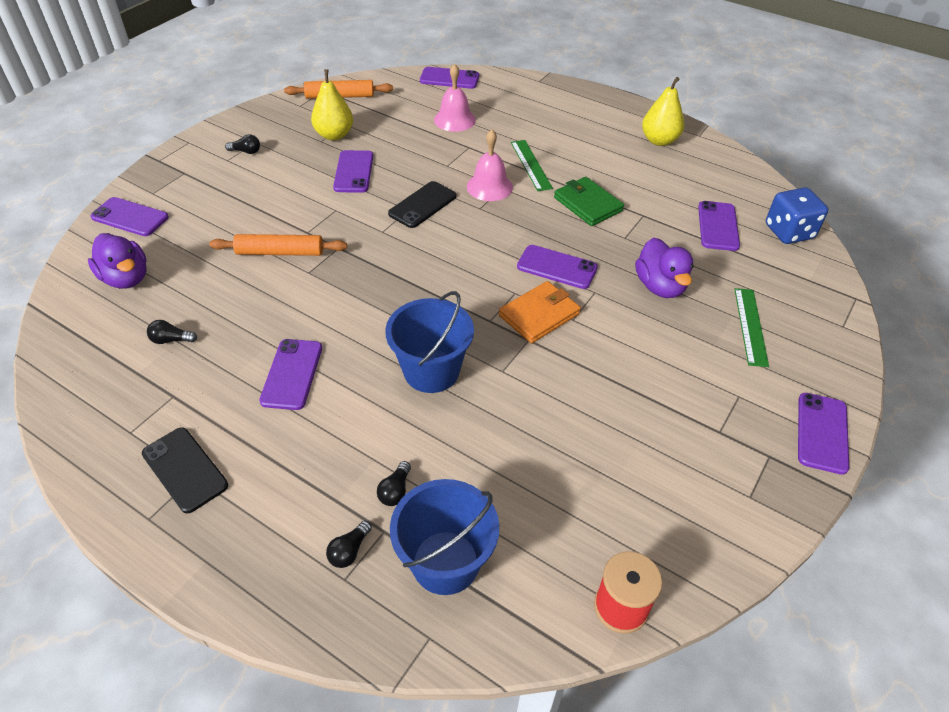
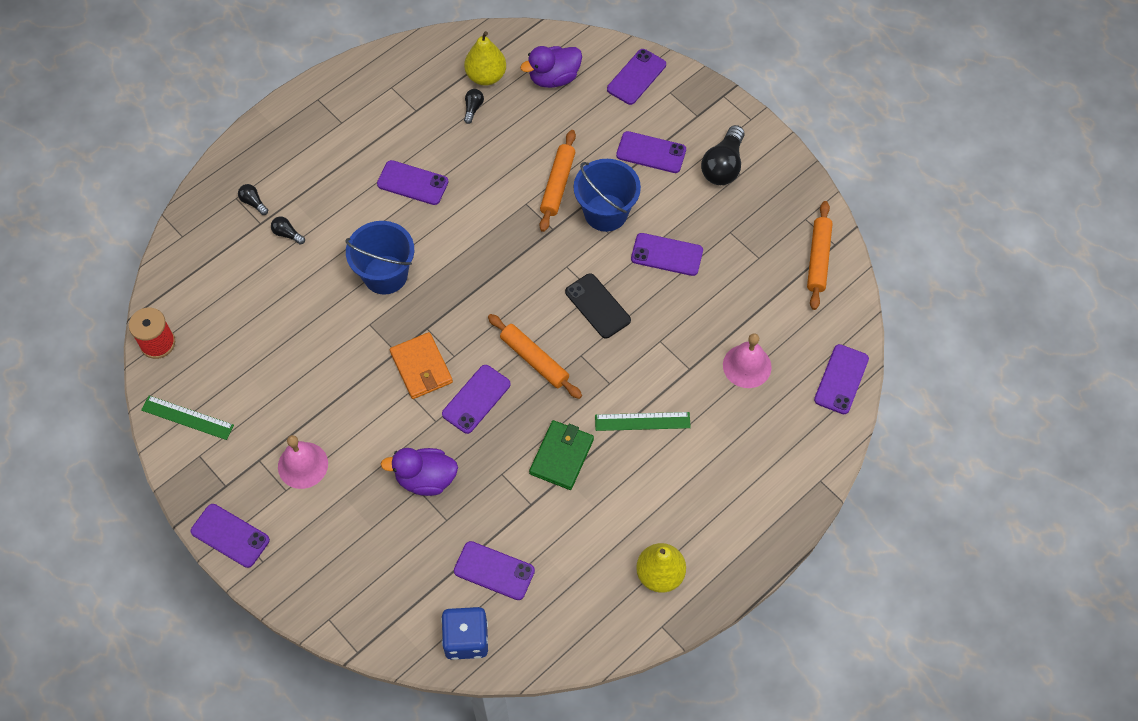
camera: 105 degrees right, 15 degrees up
black phone [142,427,228,513] -> none
black light bulb [225,134,260,154] -> black light bulb [701,125,744,185], size x2.05
yellow pear [311,69,353,141] -> yellow pear moved to [464,31,506,86]
blue bucket [390,479,499,595] -> blue bucket moved to [573,159,641,232]
pink bell [467,129,513,201] -> pink bell moved to [278,435,328,489]
green wallet [554,177,624,226] -> green wallet turned 45 degrees counterclockwise [529,420,594,490]
green ruler [734,288,769,367] -> green ruler moved to [141,396,234,440]
none -> orange rolling pin [488,314,582,399]
none -> purple phone [616,131,686,173]

